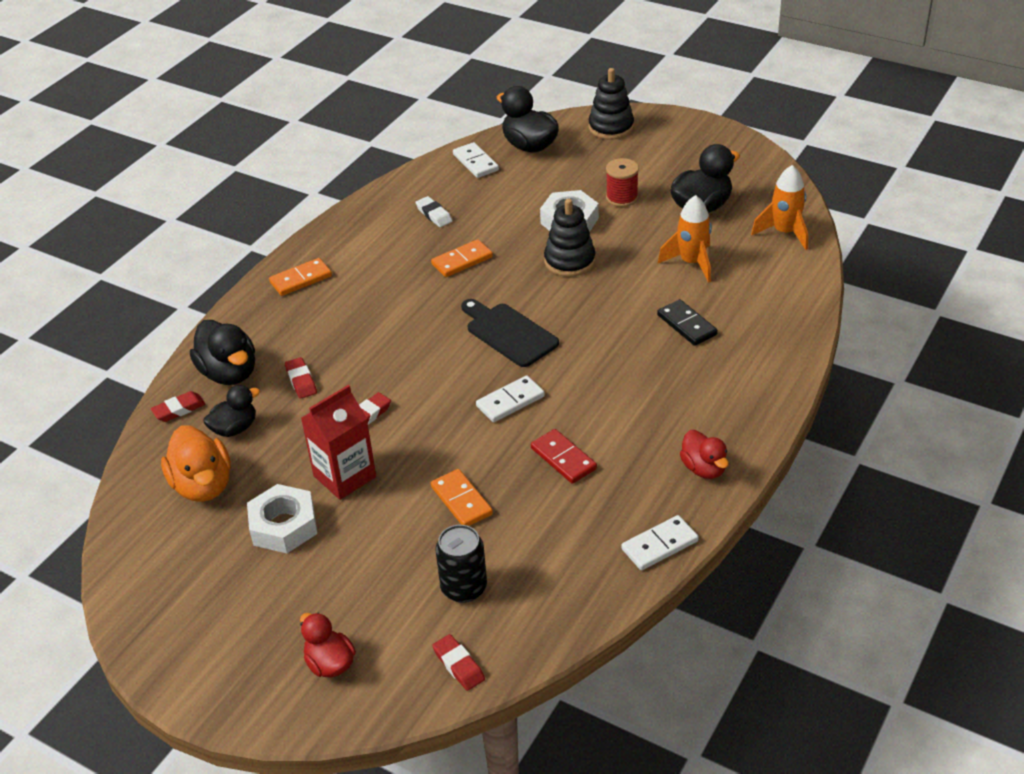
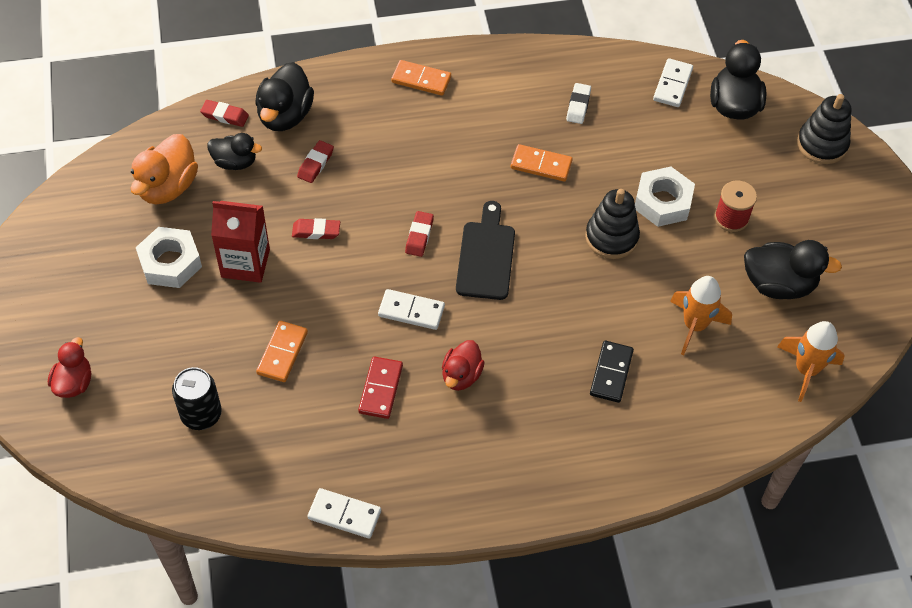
camera: 45 degrees right, 15 degrees up
red eraser [432,634,485,691] -> red eraser moved to [405,211,434,257]
red duck [680,430,729,479] -> red duck moved to [442,340,485,391]

